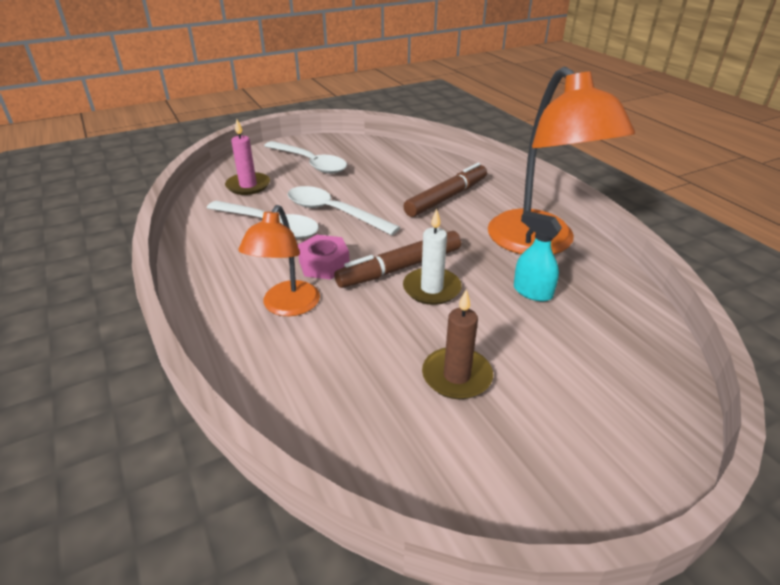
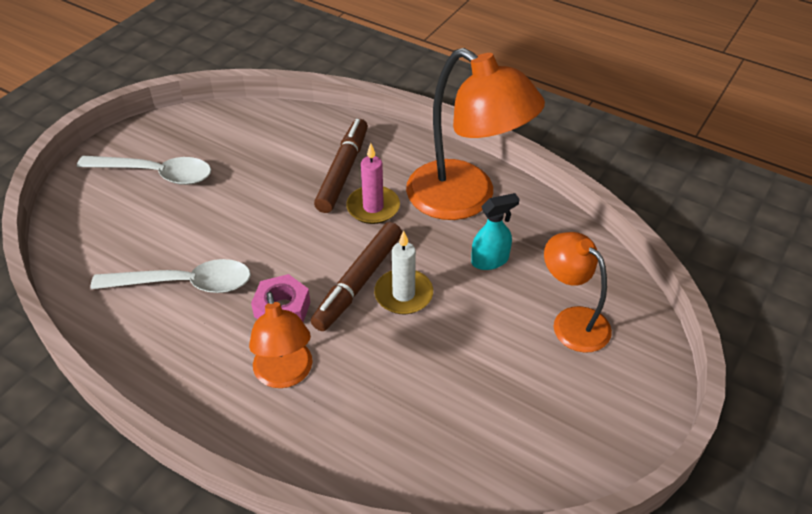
camera: 30 degrees left, 10 degrees up
pink candle [225,119,270,195] -> pink candle moved to [346,143,400,224]
white spoon [287,186,400,235] -> none
brown candle [422,289,493,399] -> none
turquoise spray bottle [514,211,562,302] -> turquoise spray bottle turned 150 degrees clockwise [471,193,520,270]
none -> orange lamp [544,232,612,353]

